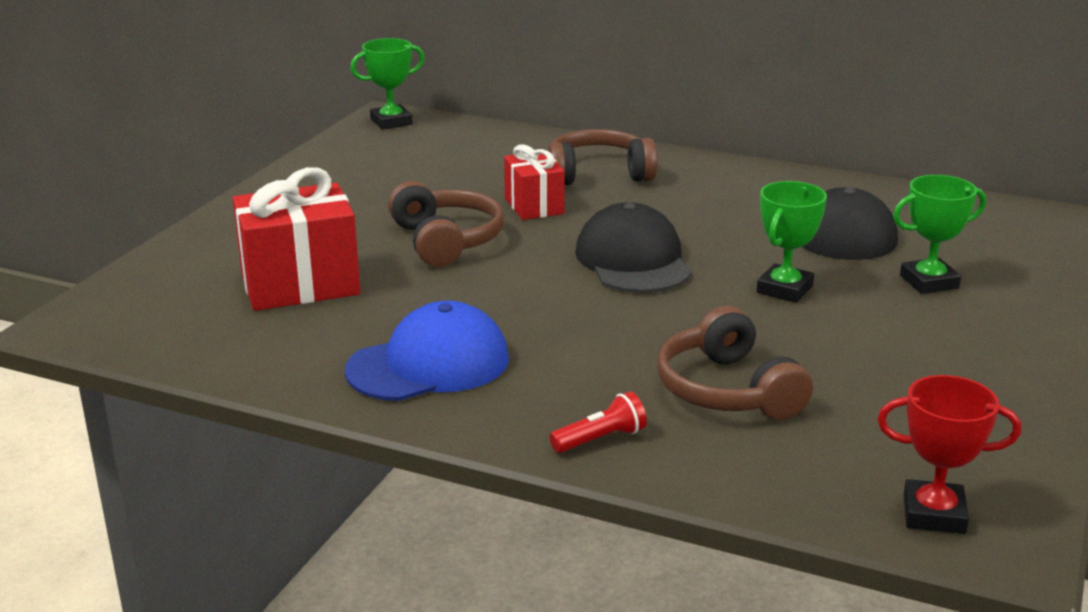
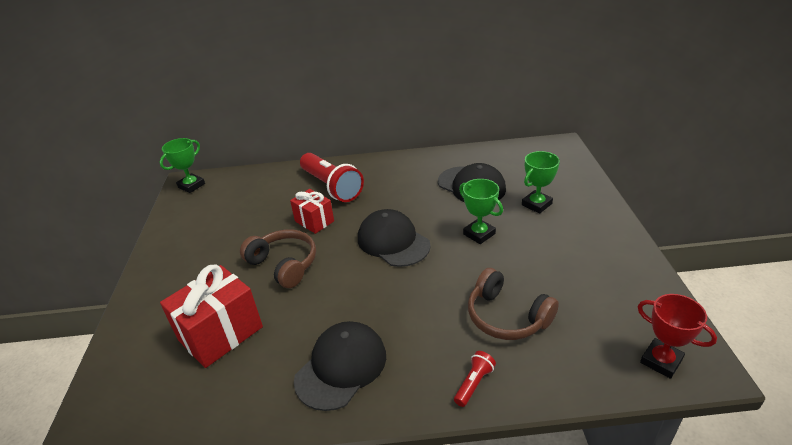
camera: 25 degrees left, 10 degrees up
blue cap [345,301,509,401] -> black cap [294,321,386,411]
brown headphones [548,129,658,185] -> red flashlight [300,153,364,202]
green trophy [757,181,827,303] -> green trophy turned 45 degrees counterclockwise [459,179,503,244]
red trophy [877,375,1021,534] -> red trophy turned 60 degrees clockwise [637,294,717,379]

